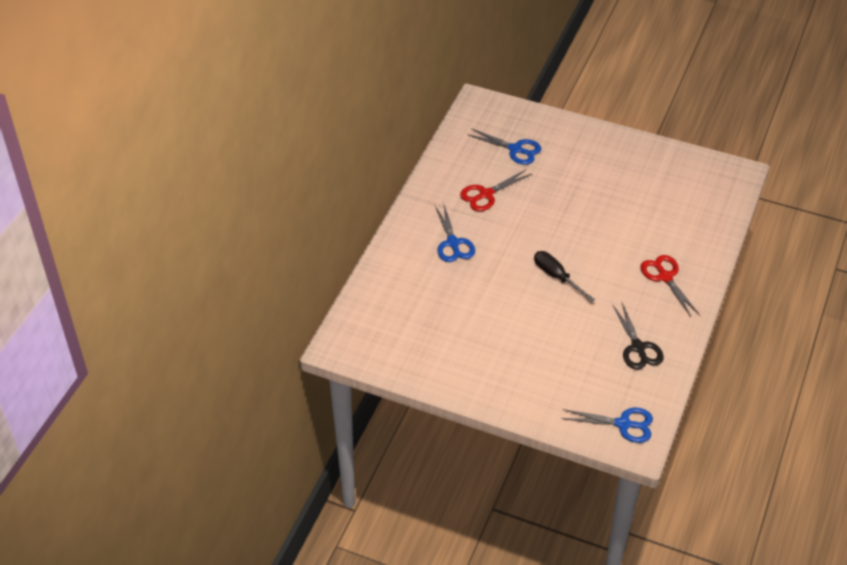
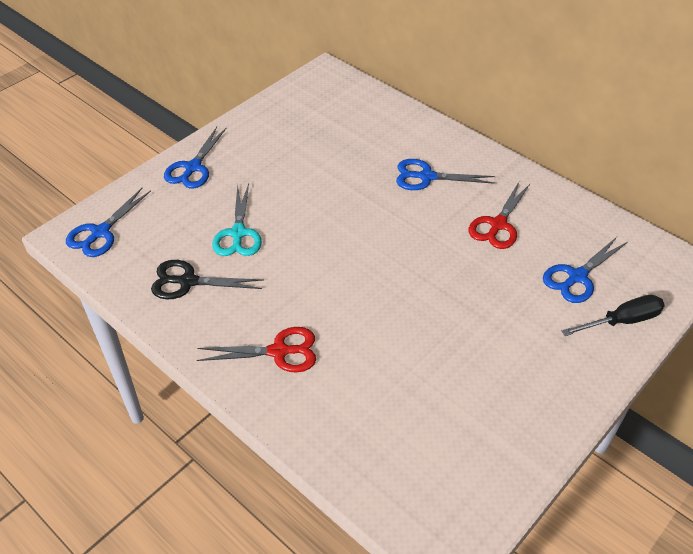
camera: 110 degrees right, 0 degrees up
red scissors [460,170,531,211] -> red scissors turned 135 degrees counterclockwise [469,182,531,249]
black screwdriver [534,251,595,302] -> black screwdriver moved to [562,295,665,336]
none -> blue scissors [164,127,227,188]
none -> turquoise scissors [212,184,262,256]

